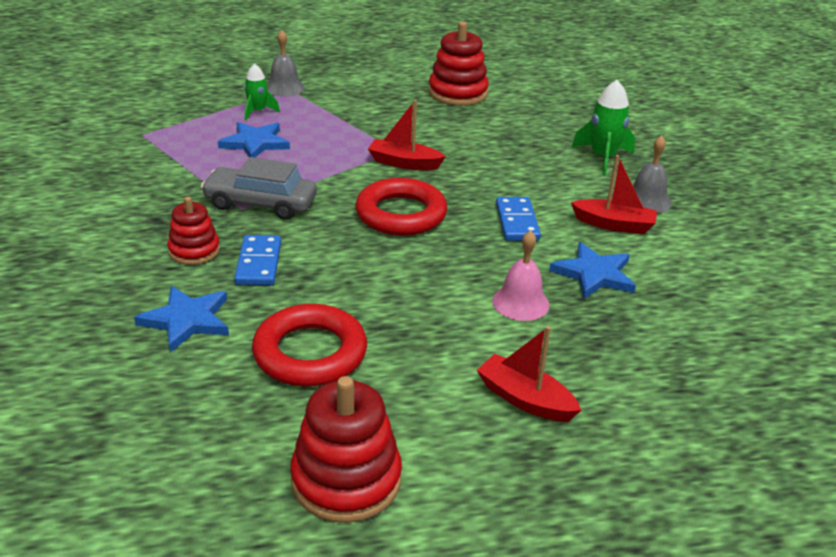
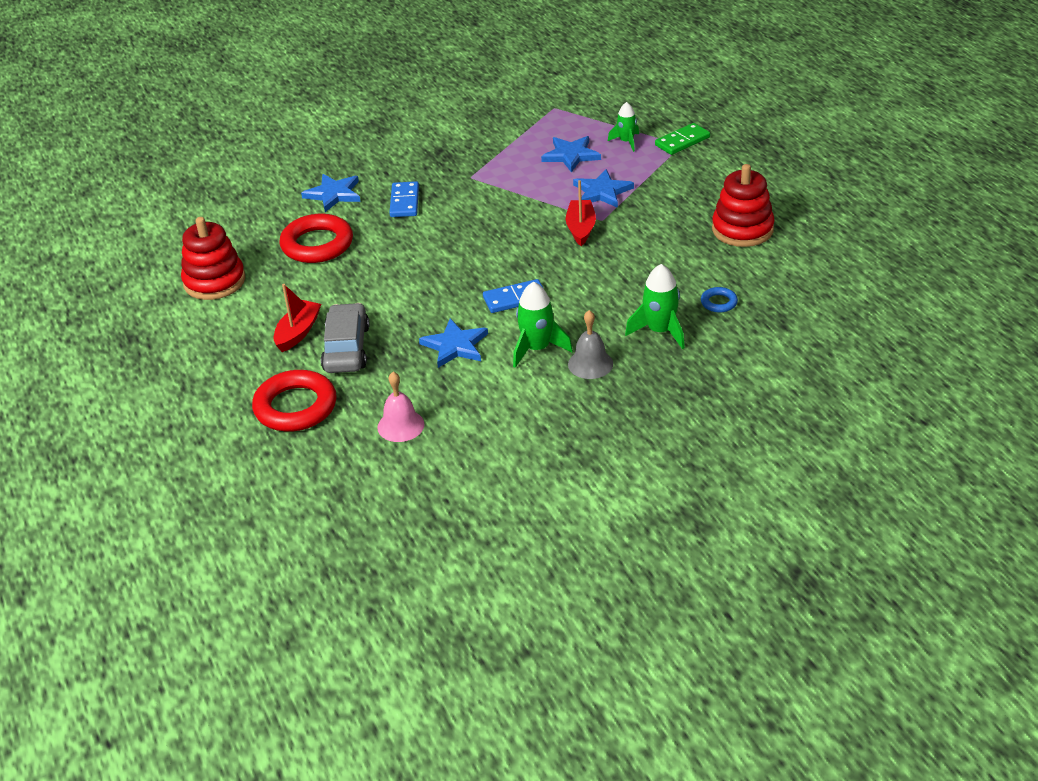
camera: 80 degrees right, 5 degrees up
red stacking toy [167,197,220,265] -> none
grey car [201,157,317,220] -> grey car moved to [321,303,370,373]
blue domino [234,235,281,286] -> blue domino turned 75 degrees counterclockwise [389,181,419,217]
grey bell [267,30,305,97] -> green domino [655,123,710,155]
red ring [355,178,447,236] -> red ring moved to [252,370,337,432]
pink bell [492,230,549,321] -> pink bell moved to [377,372,425,442]
red boat [571,155,657,234] -> green rocket [513,282,573,368]
none -> blue star [573,169,634,208]
none -> blue ring [701,287,738,313]

